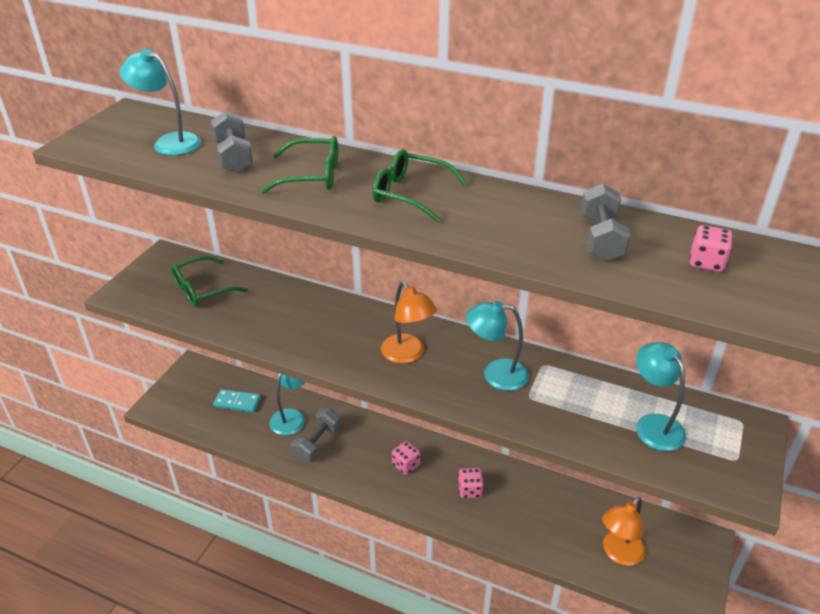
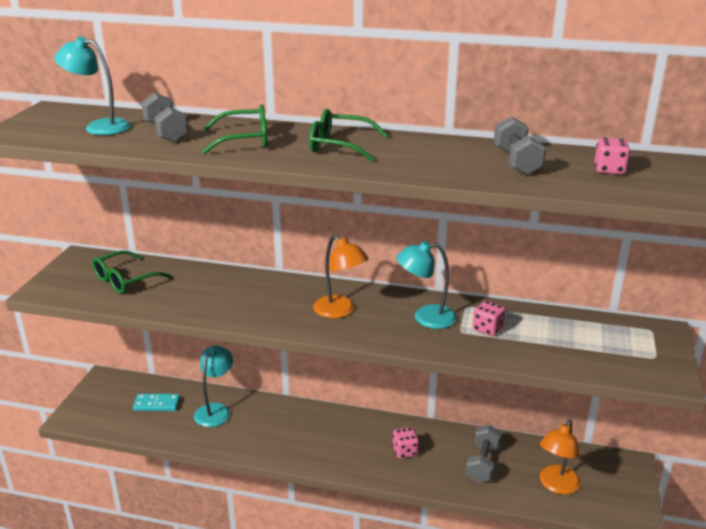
camera: 10 degrees left, 10 degrees down
grey dumbbell [291,409,341,462] -> grey dumbbell moved to [466,425,501,483]
pink dice [392,441,420,475] -> pink dice moved to [473,301,506,336]
turquoise lamp [636,342,686,451] -> none

